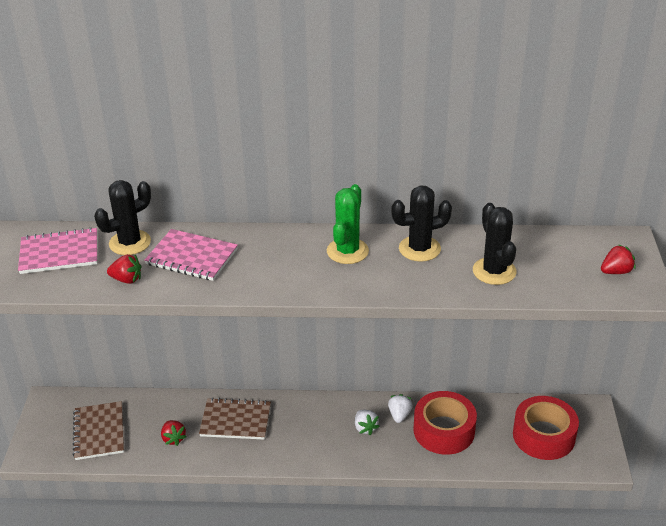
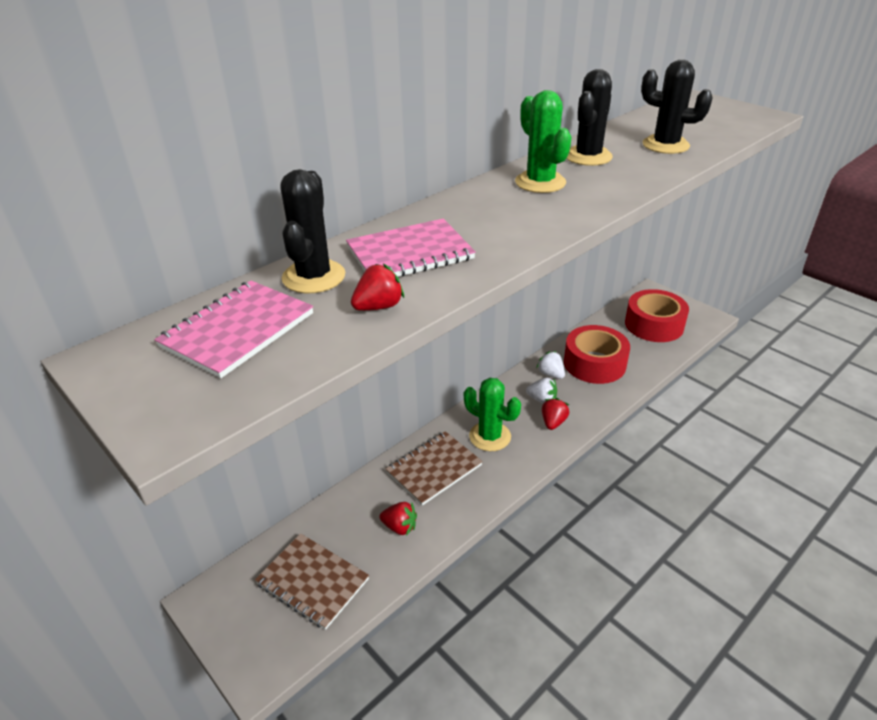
camera: 45 degrees left, 0 degrees up
red strawberry [601,244,635,274] -> red strawberry moved to [542,398,569,430]
none -> green cactus [464,378,521,451]

